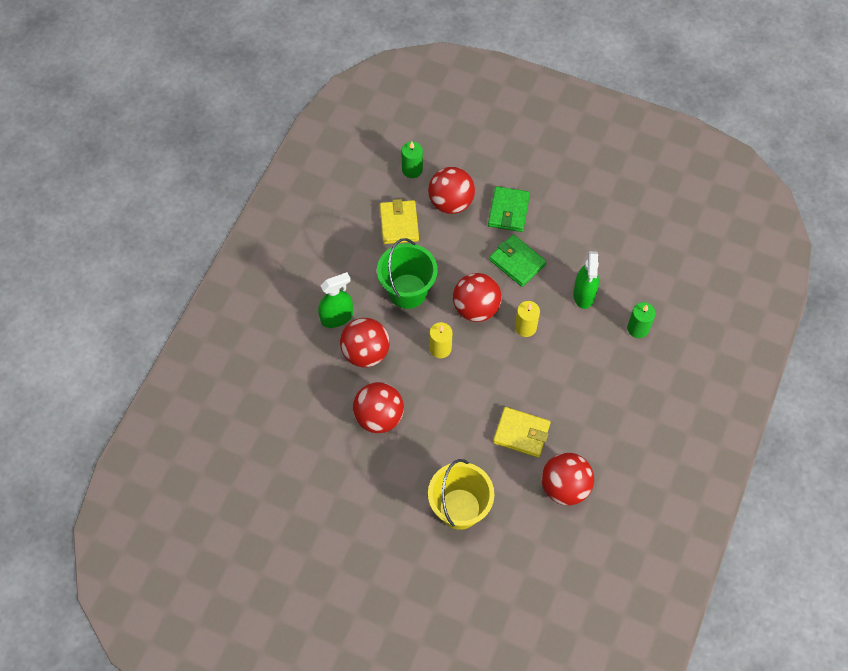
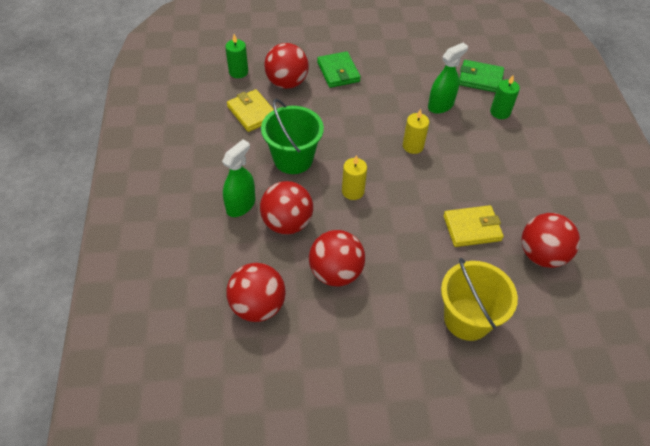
camera: 30 degrees left, 10 degrees down
red ball [453,273,502,322] -> red ball moved to [226,263,286,322]
green wallet [489,235,546,287] -> green wallet moved to [459,60,504,92]
green spray bottle [573,251,599,309] -> green spray bottle turned 105 degrees counterclockwise [428,43,468,114]

